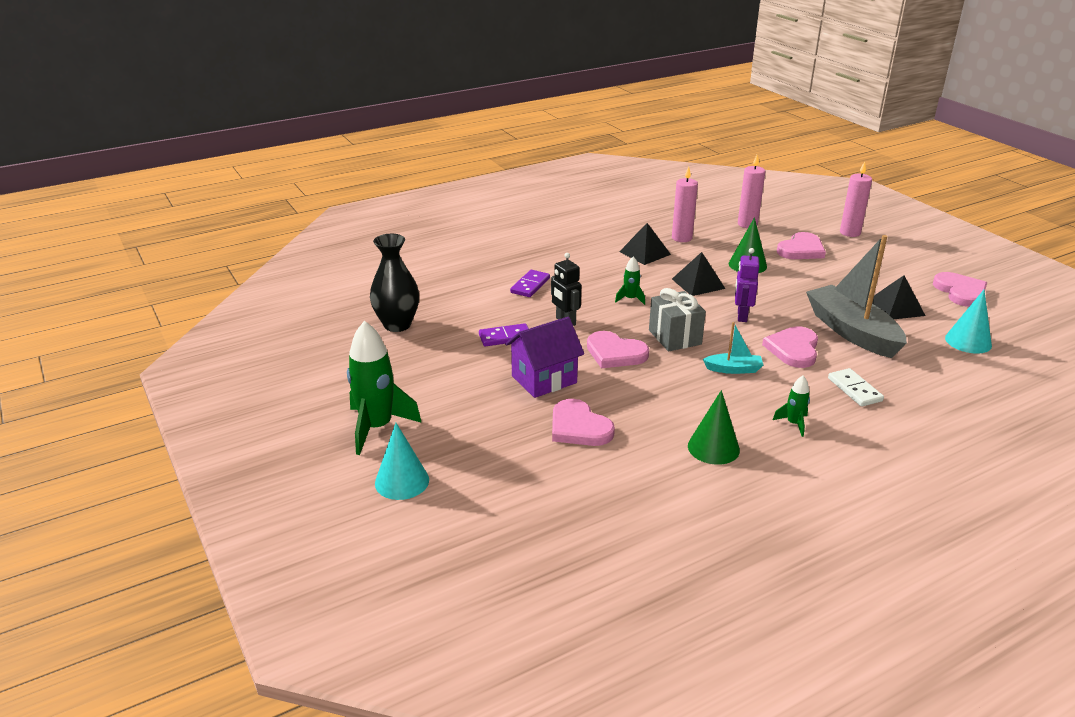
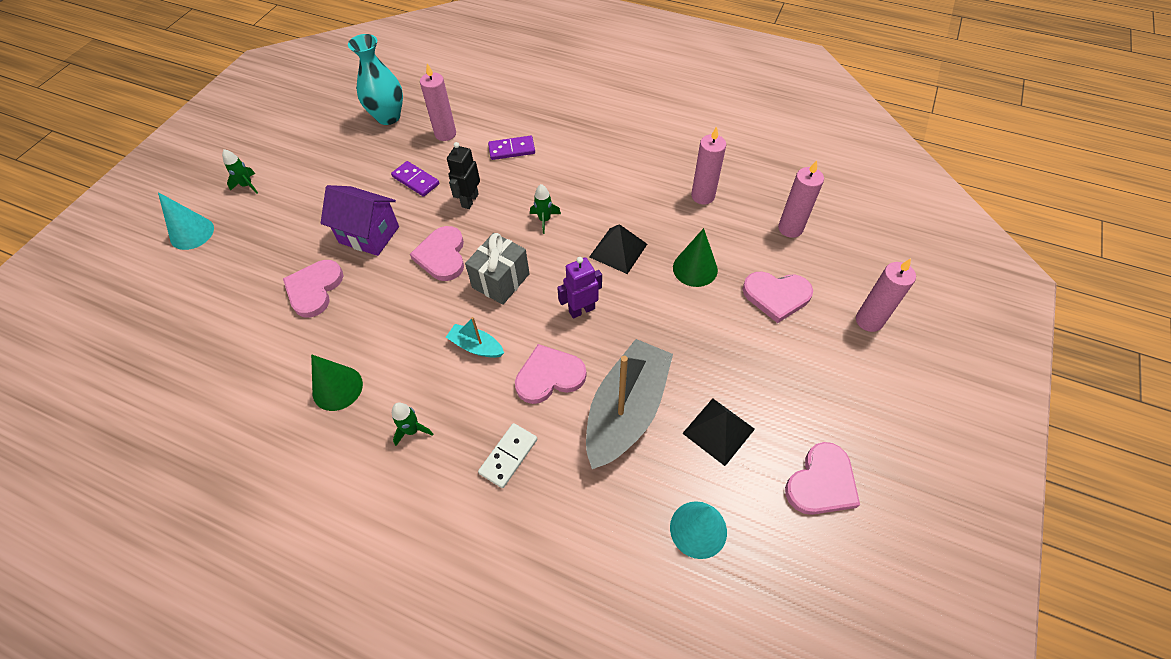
camera: 55 degrees right, 25 degrees up
green rocket [347,321,422,455] -> green rocket [222,149,258,193], size x0.48
black vase [370,234,419,332] -> turquoise vase [348,34,403,125]
black pyramid [619,223,671,265] -> none
turquoise boat [703,322,763,374] -> turquoise boat turned 150 degrees clockwise [446,317,504,358]
none -> pink candle [420,63,456,141]

